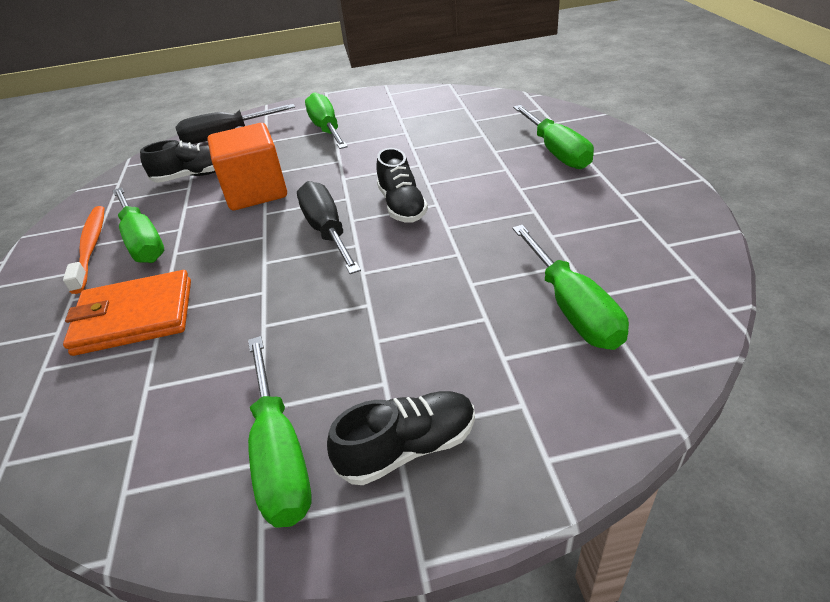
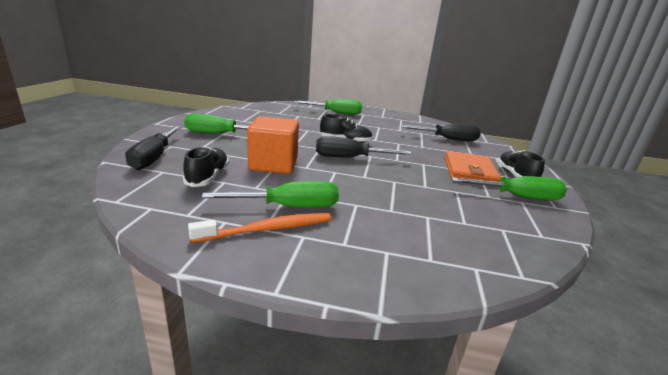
camera: 75 degrees left, 15 degrees down
orange toothbrush [63,206,104,294] -> orange toothbrush turned 150 degrees clockwise [188,213,331,243]
orange wallet [63,270,191,356] -> orange wallet moved to [445,151,501,182]
green screwdriver [512,225,629,350] -> black screwdriver [401,124,481,142]

